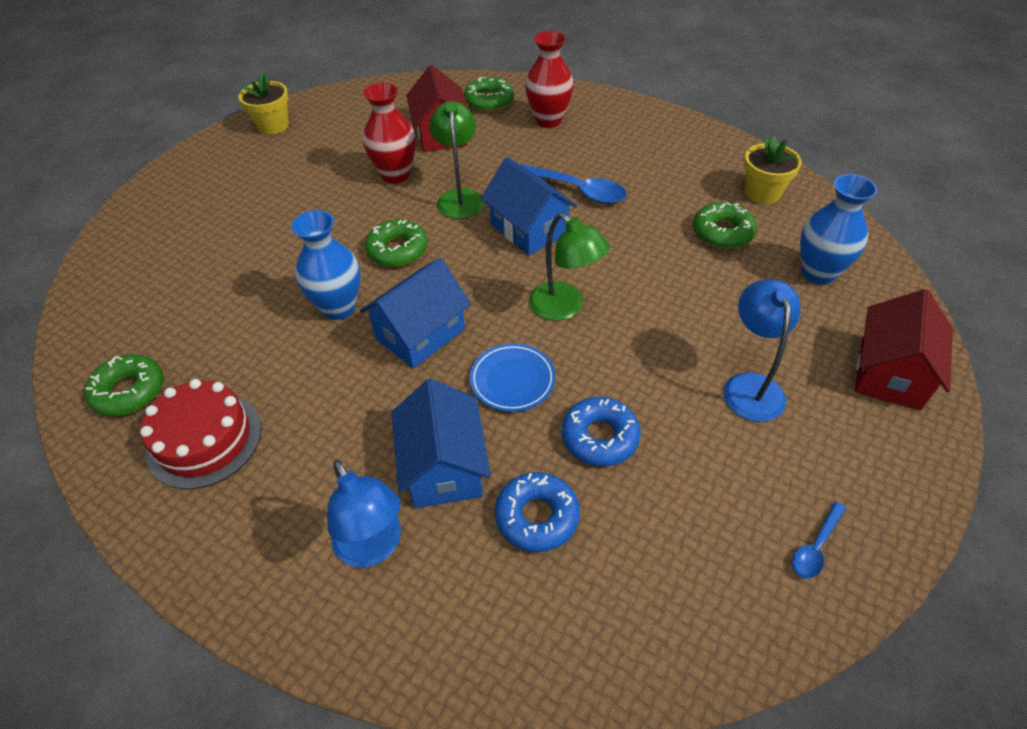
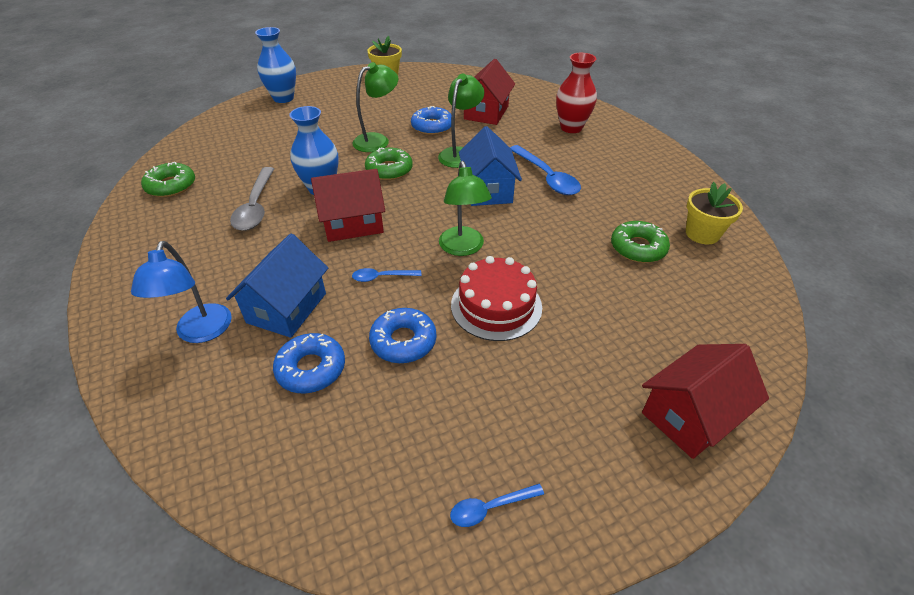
camera: 30 degrees right, 5 degrees down
red cake [140,379,262,489] -> red cake moved to [451,256,542,341]
blue house [360,258,471,369] -> red house [311,169,385,242]
red vase [363,83,416,184] -> blue donut [411,106,451,135]
green donut [464,77,514,112] -> none
blue plate [470,343,556,412] -> blue spoon [352,268,421,282]
blue lamp [723,280,800,422] -> none
blue vase [800,174,877,285] -> blue vase moved to [255,27,296,103]
none -> grey spoon [230,167,274,231]
none -> green lamp [352,62,398,152]

